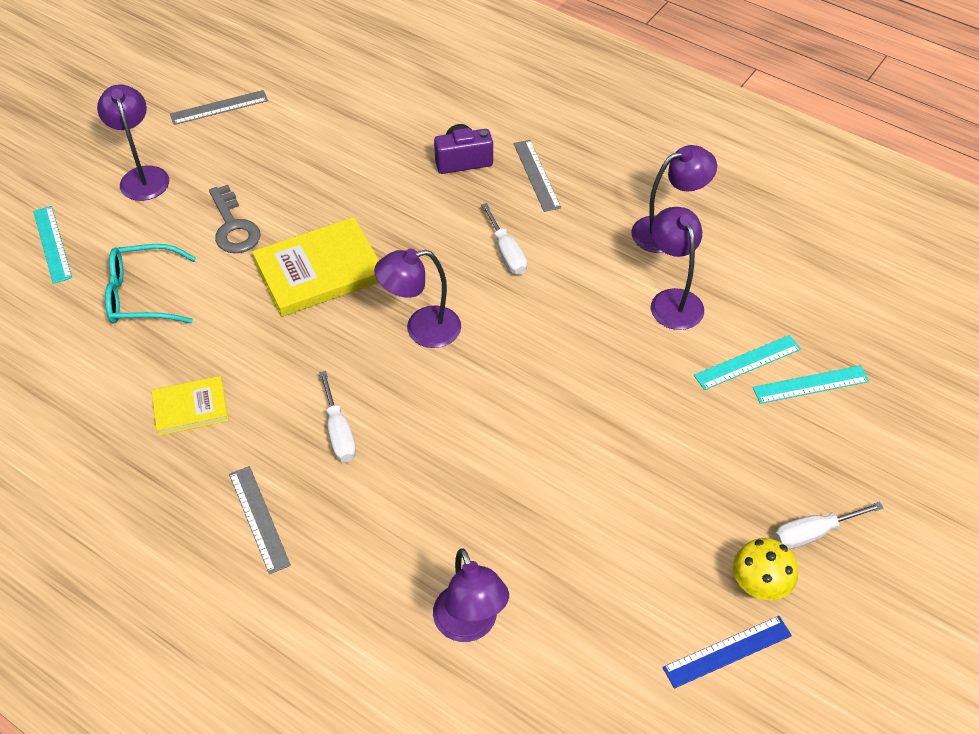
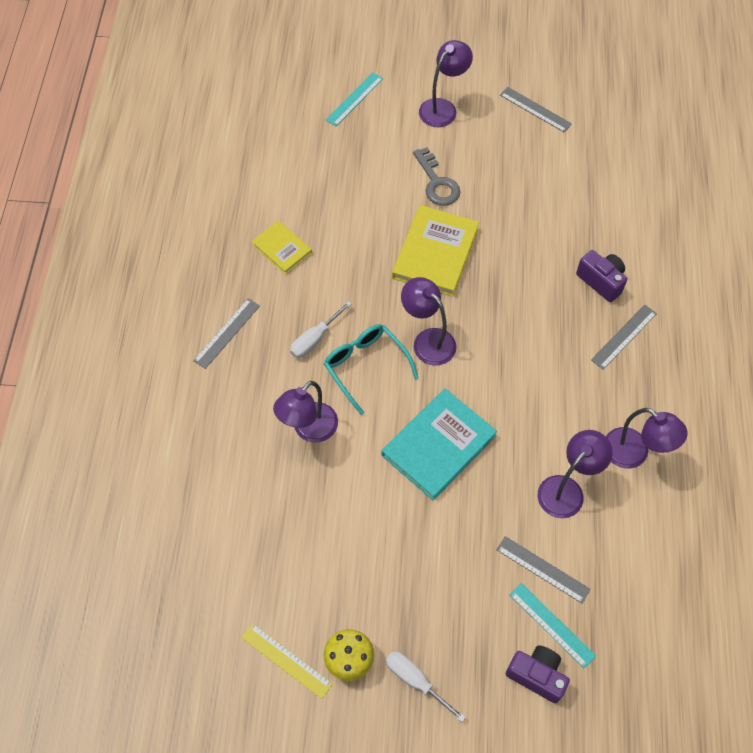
camera: 60 degrees right, 10 degrees up
turquoise glasses [105,244,196,324] -> turquoise glasses moved to [324,324,419,415]
grey key [209,185,260,253] -> grey key turned 60 degrees counterclockwise [413,147,460,206]
yellow book [252,217,379,317] -> yellow book turned 75 degrees clockwise [392,205,479,297]
purple lamp [433,548,509,642] -> purple lamp moved to [273,381,338,442]
white screwdriver [481,203,527,275] -> none
blue ruler [662,616,792,689] -> yellow ruler [241,623,333,699]
turquoise ruler [694,335,801,390] -> grey ruler [496,536,591,603]
none -> turquoise book [381,389,497,500]
none -> purple camera [506,645,570,703]

